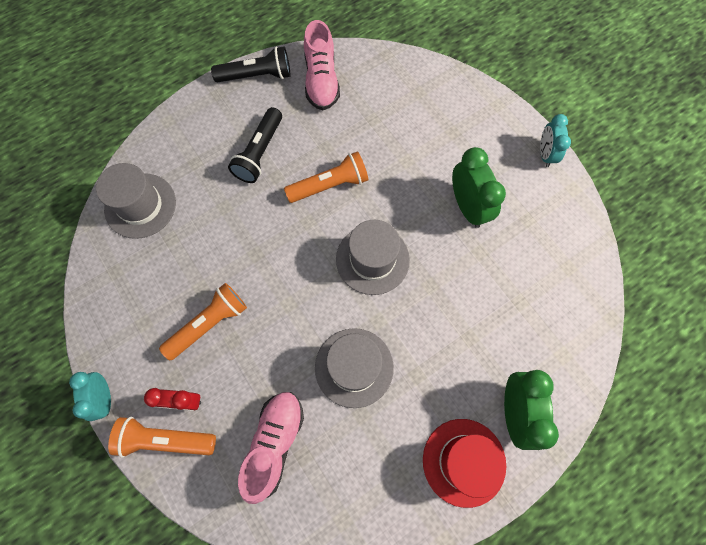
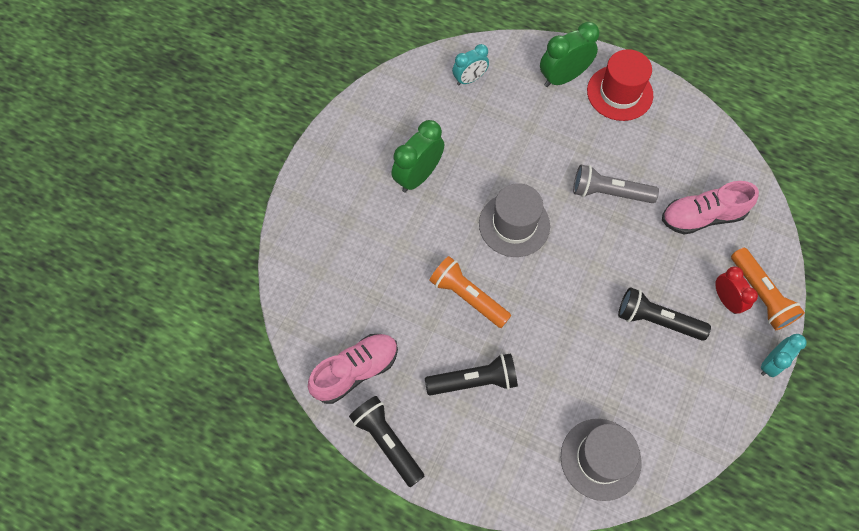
camera: 120 degrees left, 5 degrees down
orange flashlight [159,283,247,360] -> black flashlight [618,287,711,341]
grey hat [315,328,394,408] -> grey flashlight [573,165,659,203]
turquoise clock [540,114,571,167] -> turquoise clock moved to [452,44,489,86]

